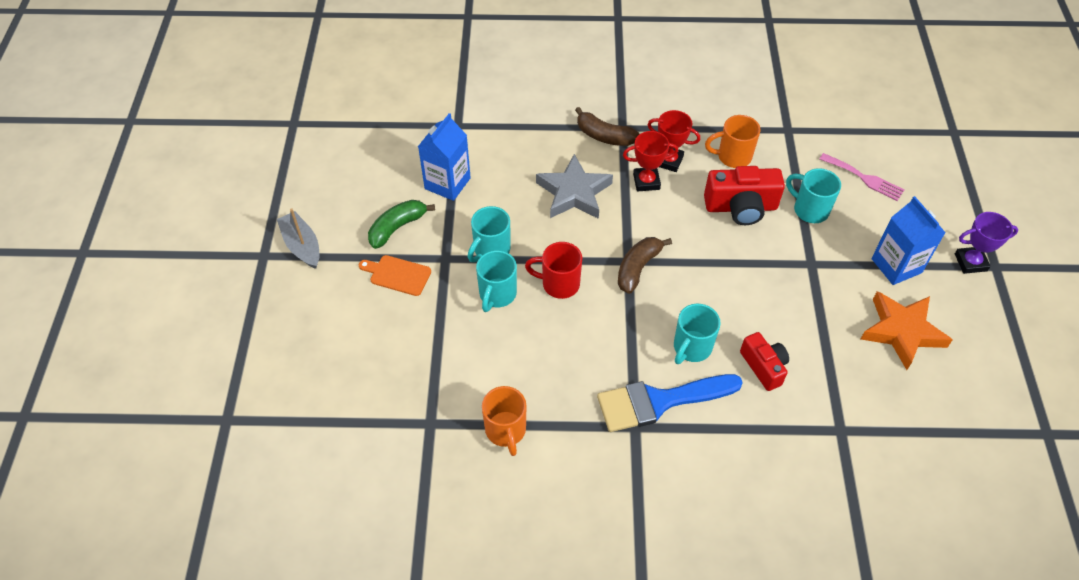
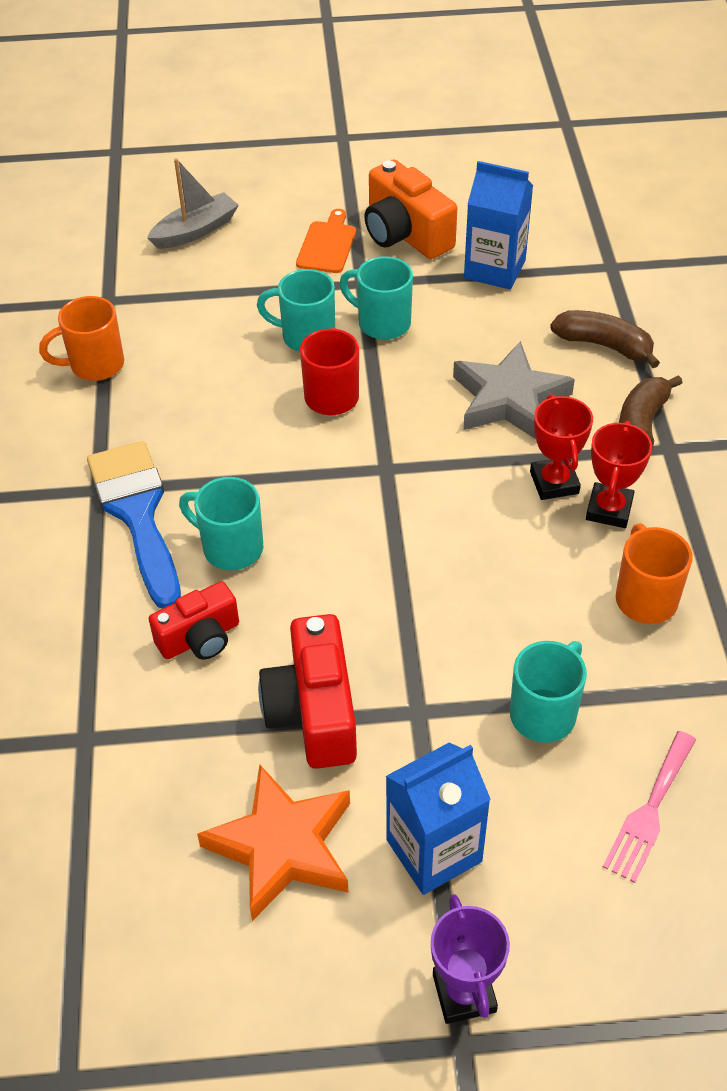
camera: 85 degrees right, 5 degrees down
grey boat [277,208,320,269] -> grey boat moved to [147,158,239,249]
green banana [368,200,435,249] -> orange camera [364,160,457,259]
brown banana [618,237,672,294] -> brown banana moved to [550,310,660,368]
red camera [704,166,785,225] -> red camera moved to [258,614,357,769]

